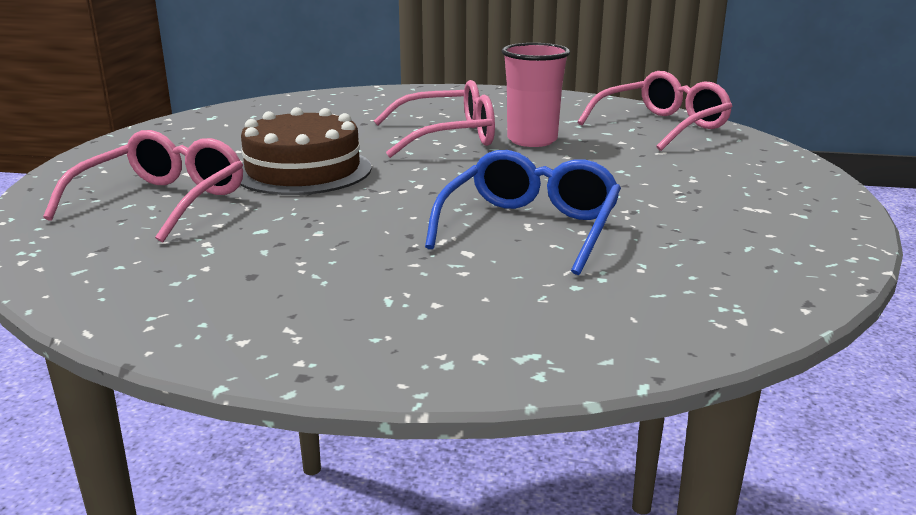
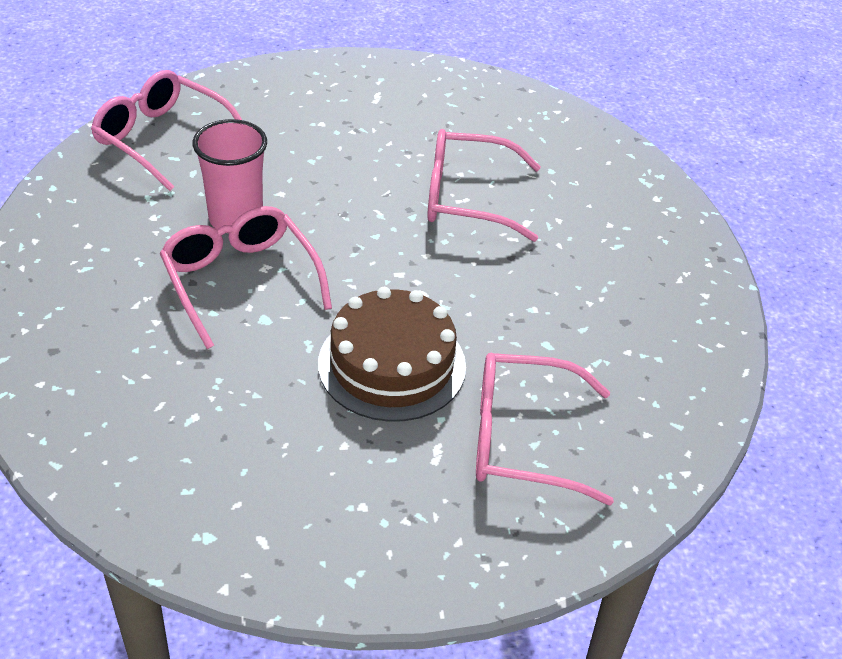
camera: 110 degrees left, 20 degrees up
blue glasses [425,150,621,275] -> pink glasses [427,129,541,242]

